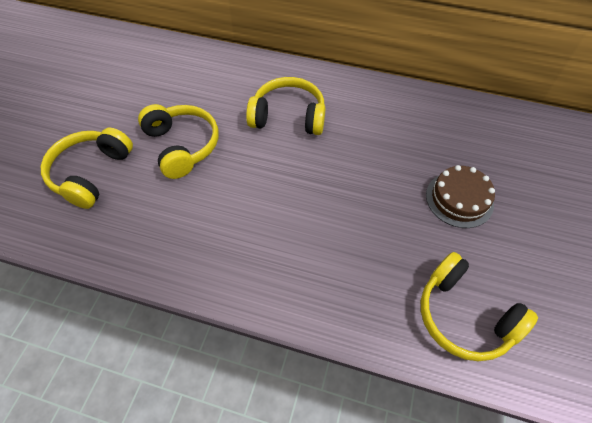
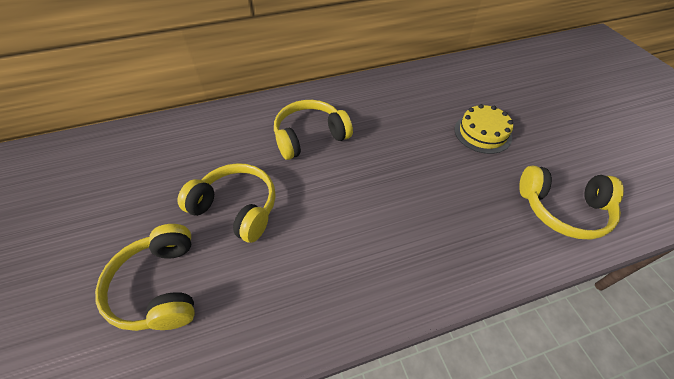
camera: 35 degrees left, 5 degrees down
brown cake [426,165,495,228] -> yellow cake [454,104,513,154]

